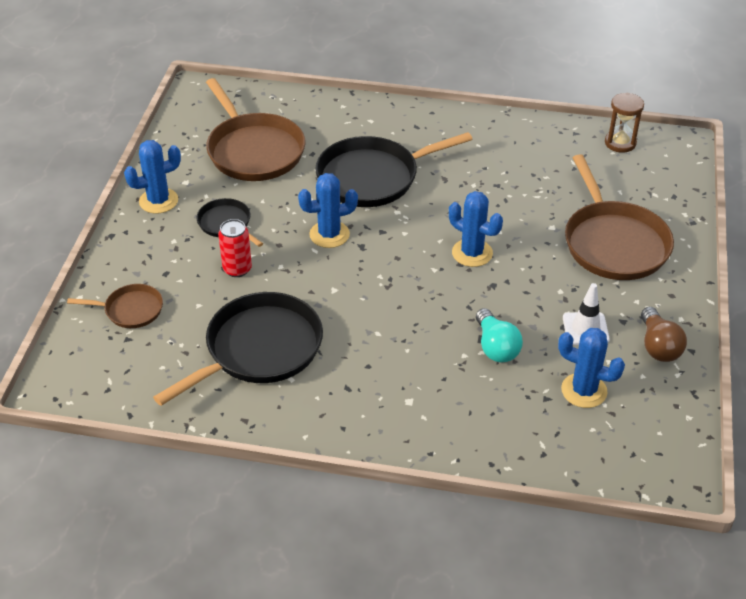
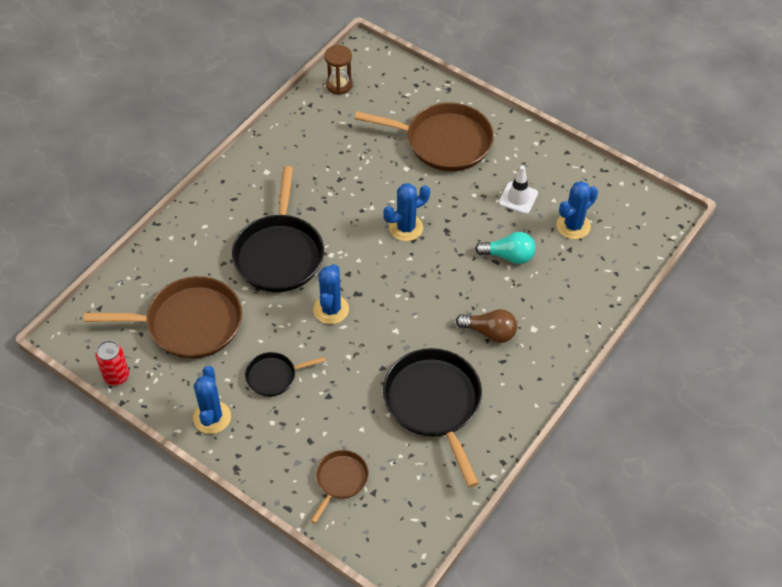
camera: 65 degrees left, 10 degrees up
red can [218,219,252,277] -> red can moved to [95,340,129,386]
brown light bulb [641,307,687,362] -> brown light bulb moved to [456,309,517,343]

